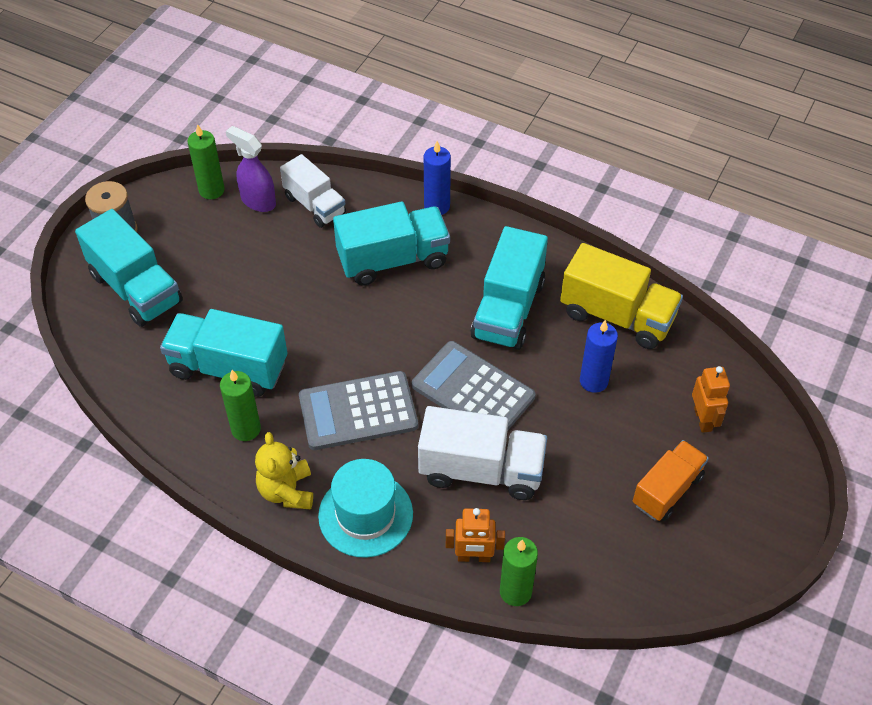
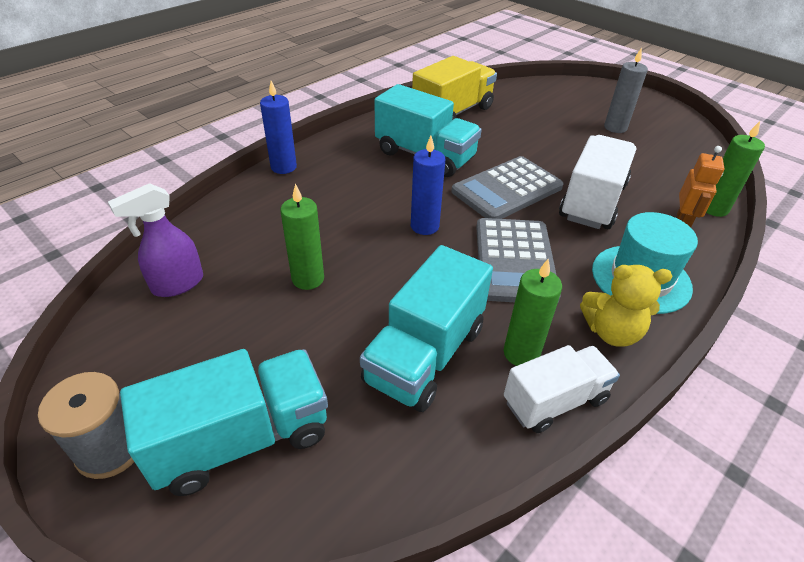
camera: 75 degrees left, 10 degrees down
green candle [188,124,225,199] -> green candle moved to [280,184,324,290]
white truck [280,154,346,228] -> white truck moved to [504,345,620,433]
turquoise truck [333,201,450,286] -> none
blue candle [580,320,618,393] -> blue candle moved to [411,136,445,235]
orange truck [633,440,709,521] -> grey candle [604,48,648,133]
orange robot [692,366,730,433] -> none

